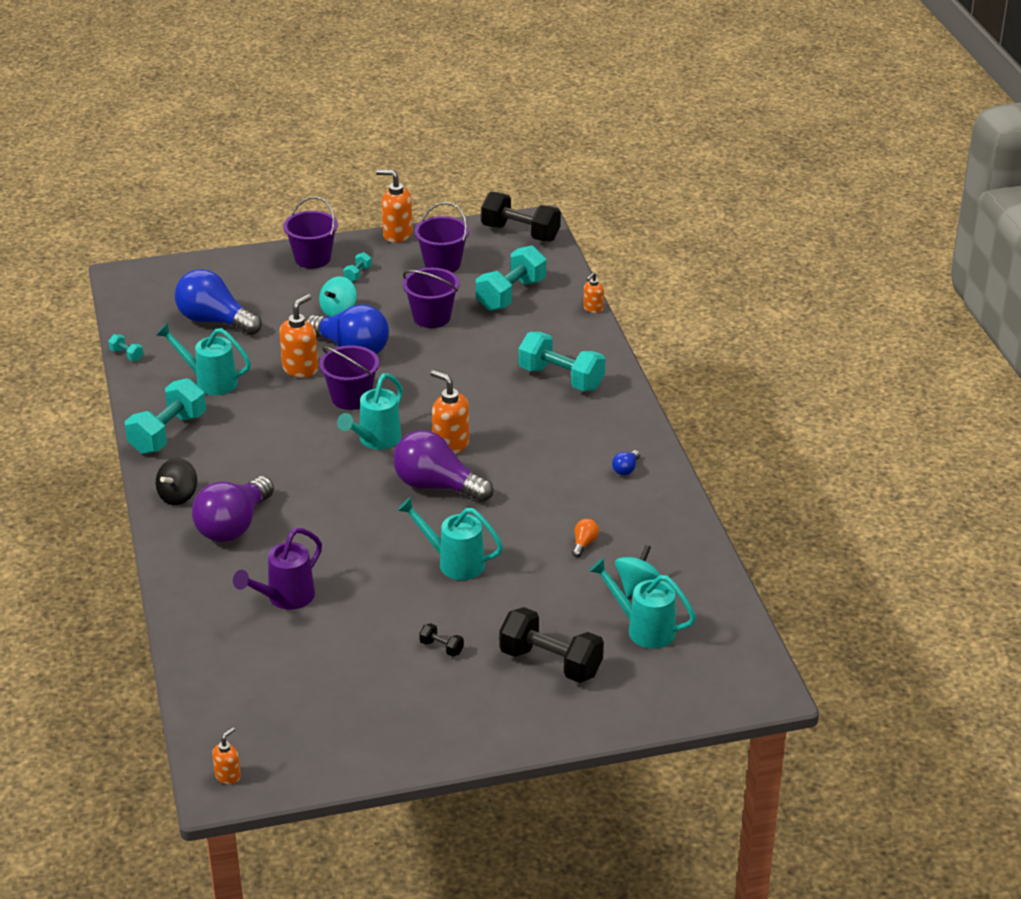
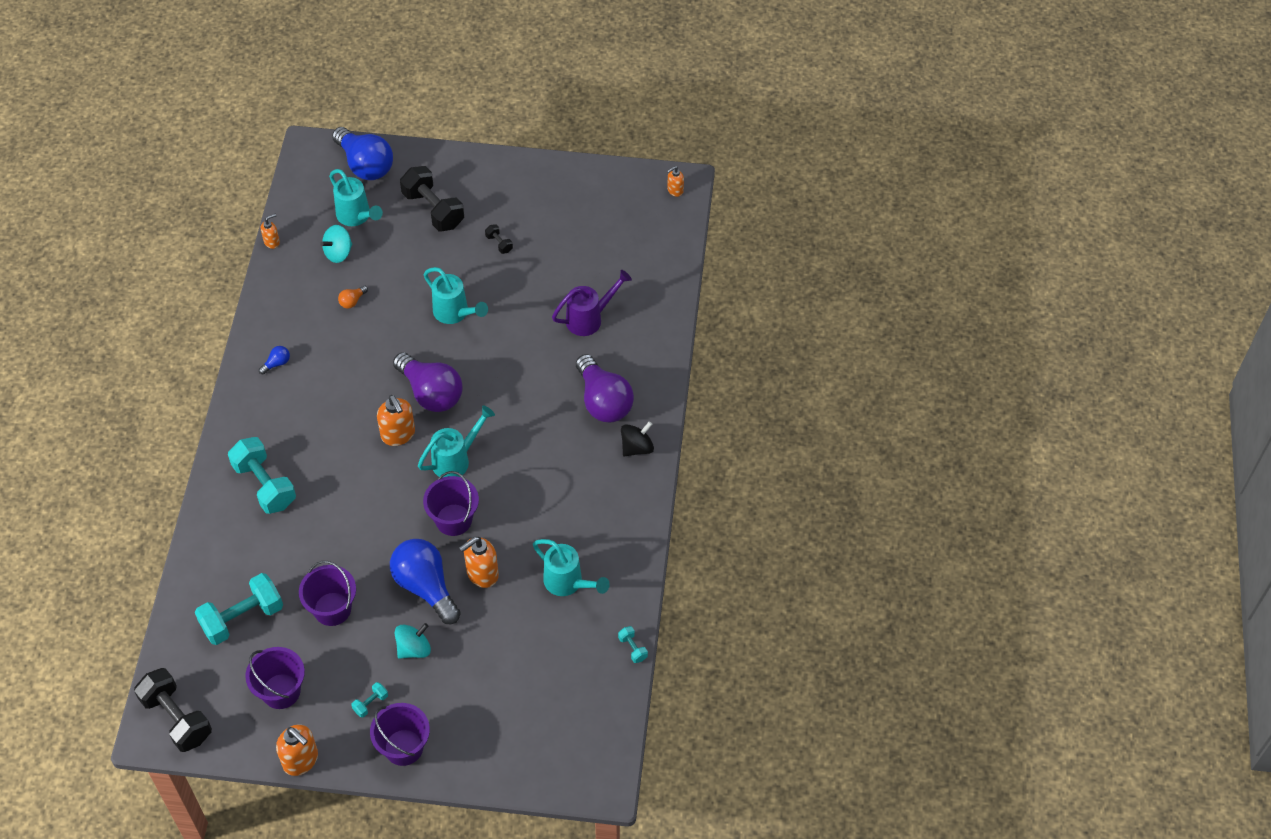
camera: 160 degrees left, 20 degrees up
turquoise dumbbell [125,378,206,454] -> none
blue light bulb [175,269,262,335] -> blue light bulb moved to [332,127,393,180]
purple light bulb [192,476,274,542] -> purple light bulb turned 105 degrees clockwise [576,354,634,422]
orange soap dispenser [583,272,604,313] -> orange soap dispenser moved to [261,214,280,249]

